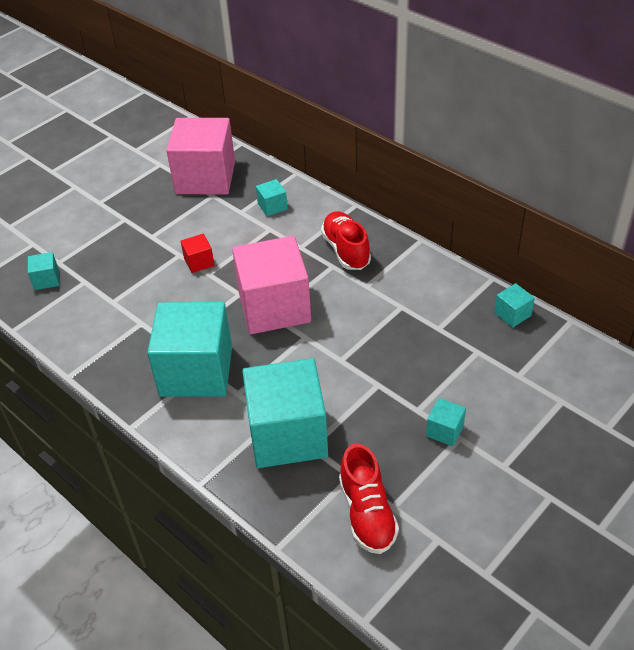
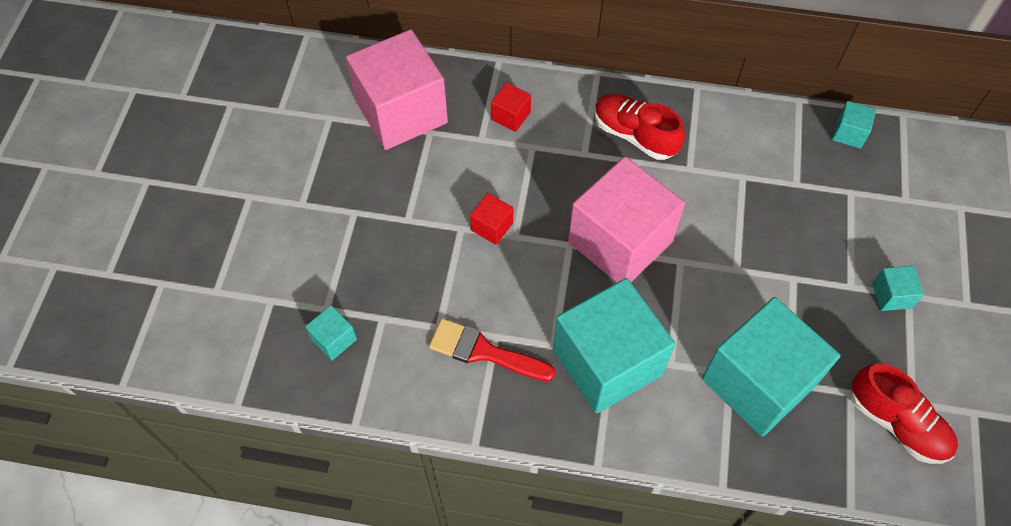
camera: 35 degrees left, 15 degrees up
turquoise cube [256,179,288,216] -> red cube [491,83,531,132]
none -> red brush [429,318,556,381]

